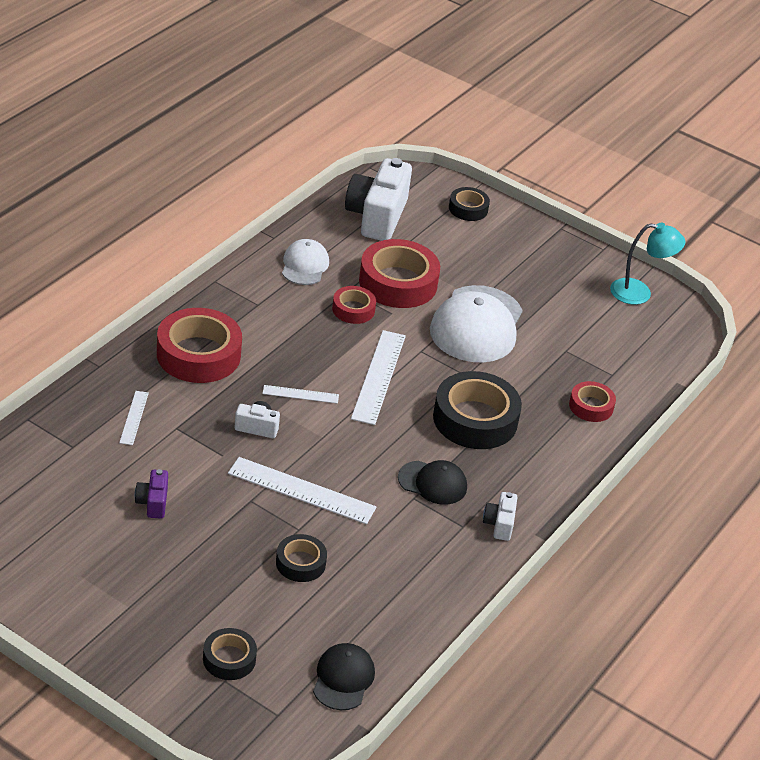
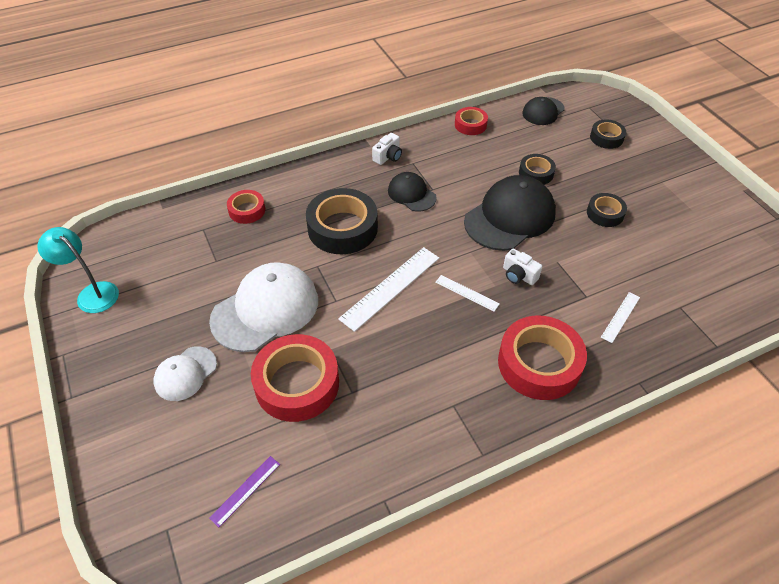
camera: 145 degrees left, 10 degrees up
purple camera [135,469,168,519] -> none
white ruler [228,457,376,524] -> black cap [464,175,556,251]
white cap [282,239,329,285] -> white cap moved to [153,346,217,401]
red tape [332,286,376,324] -> red tape moved to [455,107,488,135]
white camera [345,158,412,241] -> purple ruler [209,456,280,527]
black tape [449,187,490,221] -> black tape moved to [587,193,627,227]

